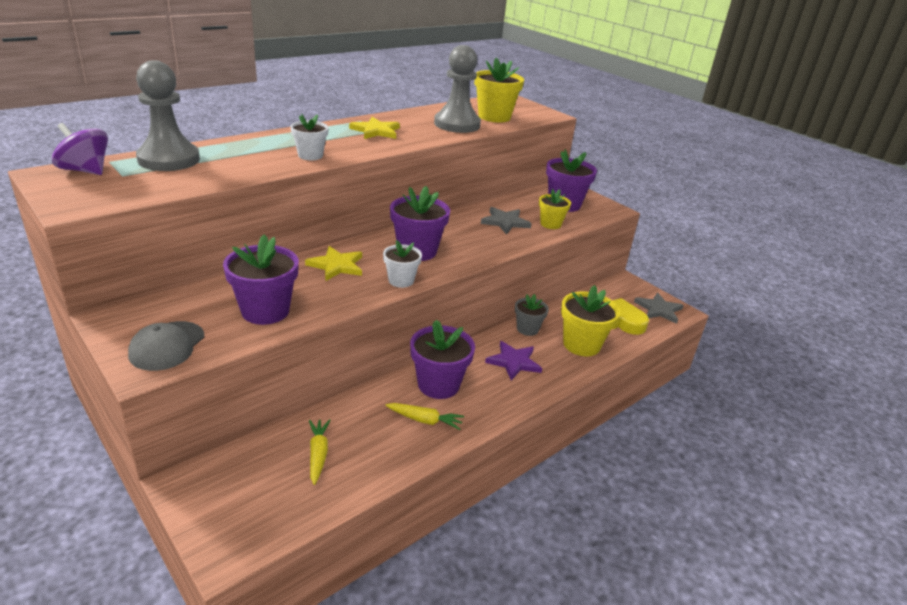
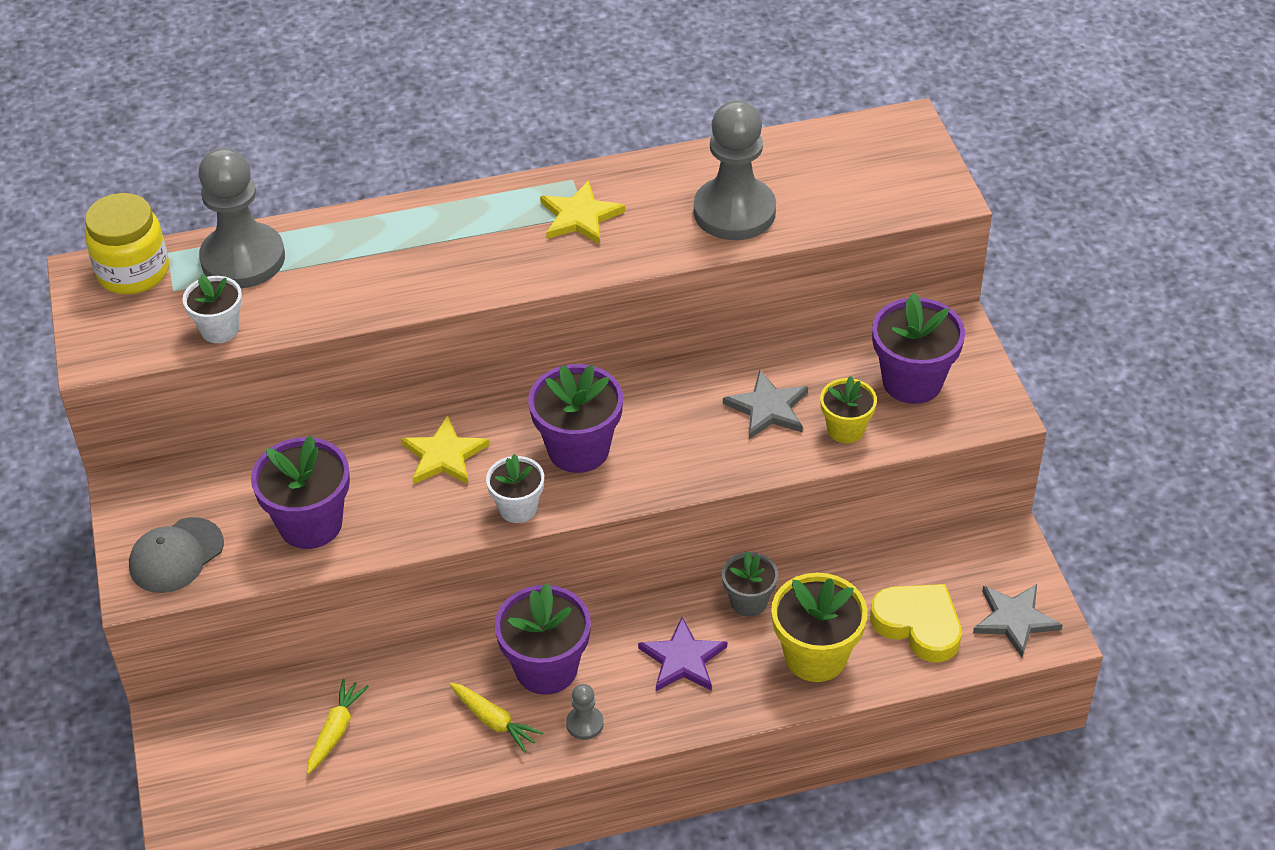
camera: 30 degrees right, 15 degrees up
purple spinning top [52,123,108,175] -> yellow jar [85,193,169,294]
white flower pot [290,114,329,160] -> white flower pot moved to [183,274,242,343]
yellow flower pot [474,57,524,123] -> none
none -> grey pawn [566,684,604,740]

